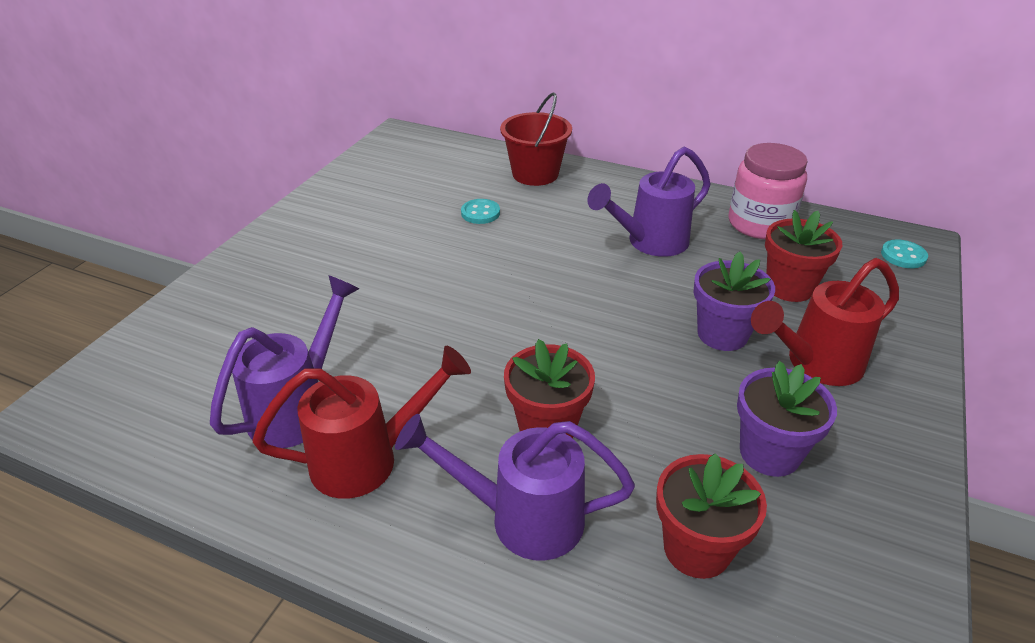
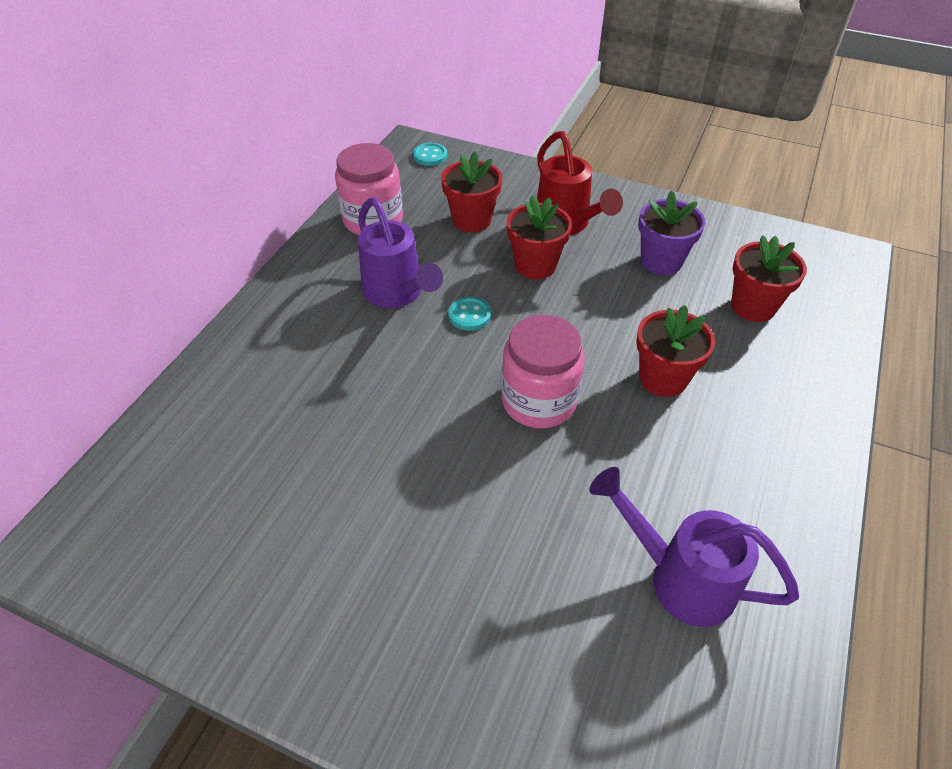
camera: 90 degrees left, 10 degrees up
red watering can [252,346,471,499] -> none
purple watering can [395,414,635,561] -> none
turquoise button [461,199,500,224] -> turquoise button moved to [448,297,491,331]
red bucket [500,92,572,186] -> none
purple flower pot [693,252,775,351] -> red flower pot [506,195,572,279]
none -> pink jar [501,315,585,428]

